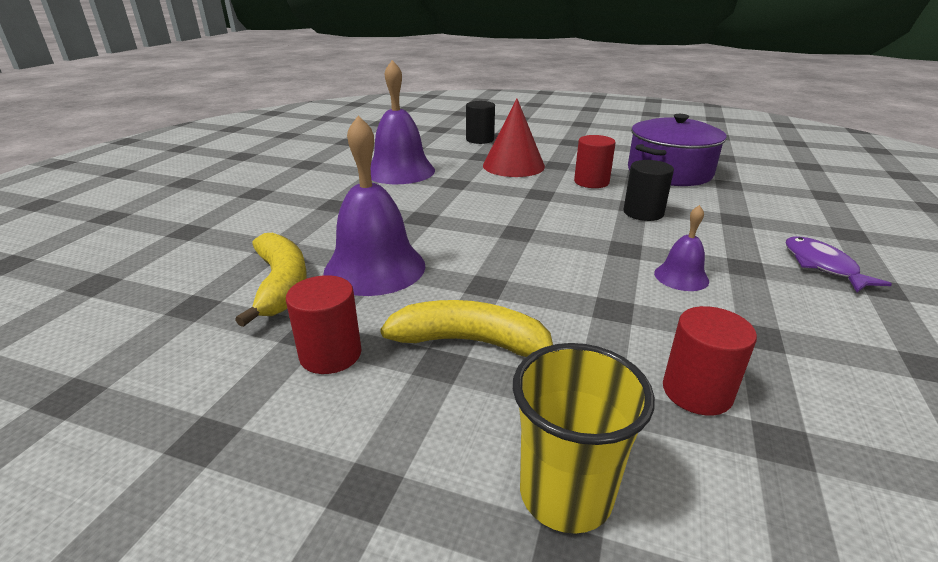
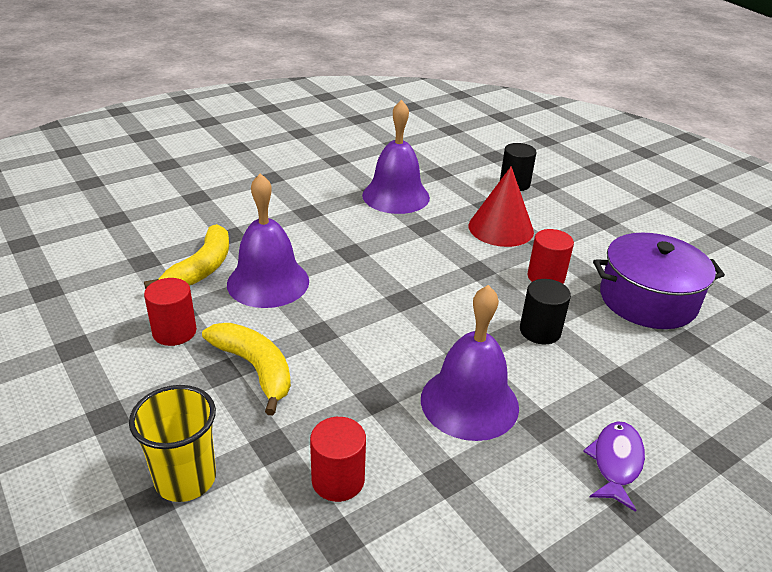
camera: 35 degrees right, 5 degrees up
purple bell [654,205,709,291] -> purple bell [421,285,519,441], size x1.99

